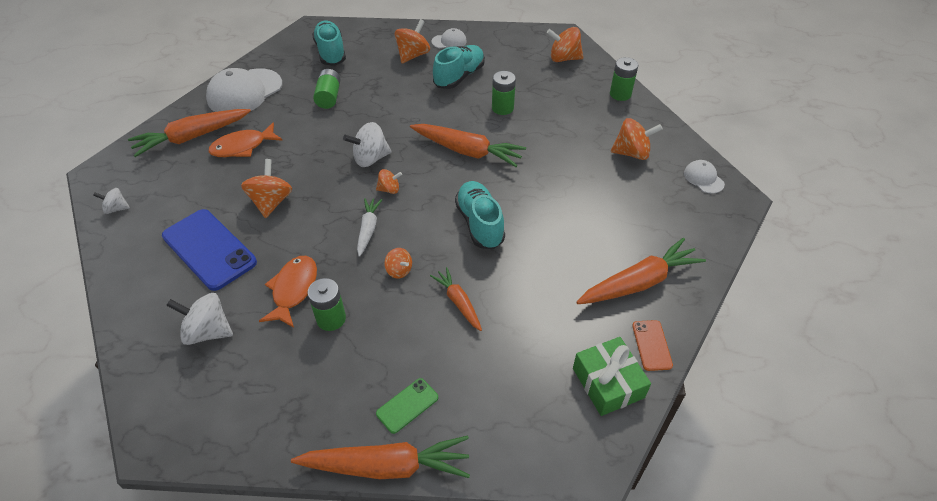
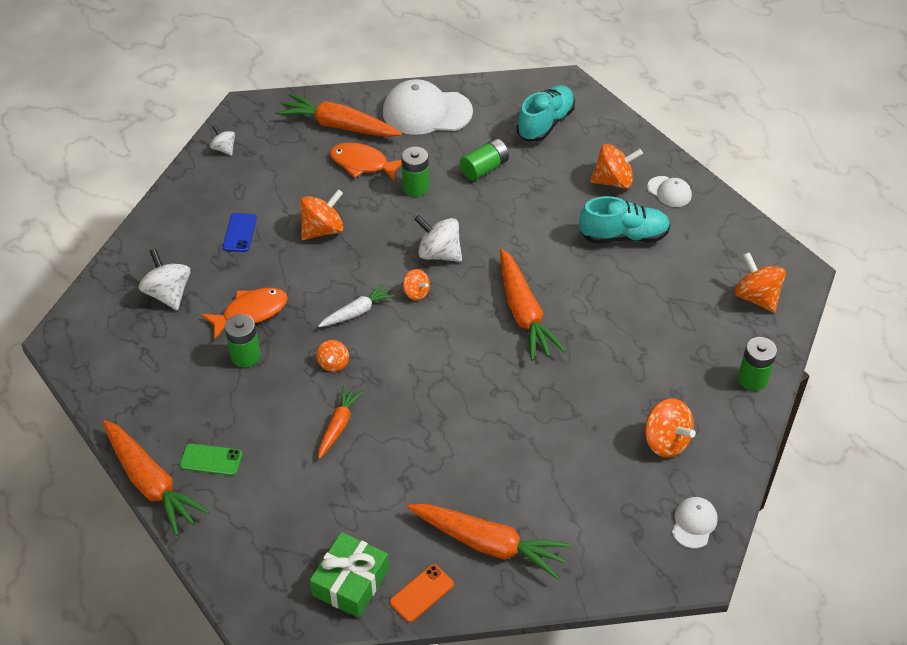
camera: 50 degrees right, 0 degrees up
blue phone [162,209,257,291] -> blue phone [223,213,257,252], size x0.49
turquoise shoe [455,181,505,249] -> none
green battery [492,71,516,115] -> green battery moved to [401,147,429,197]

